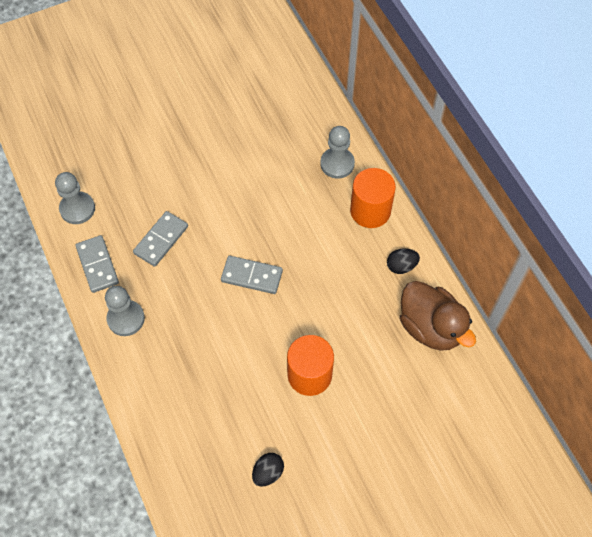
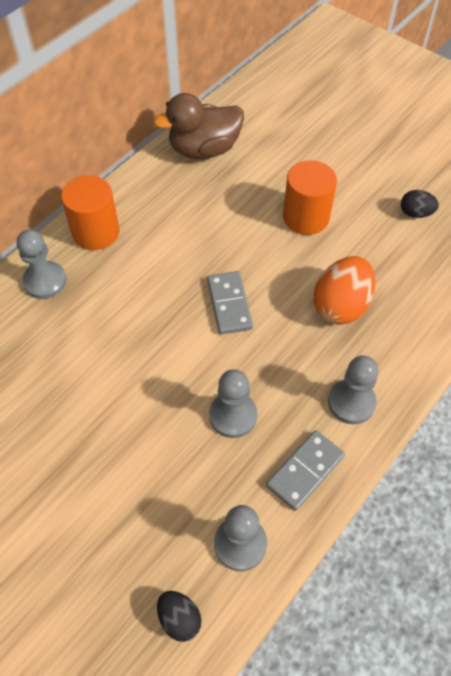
camera: 115 degrees left, 5 degrees down
grey domino [133,211,188,267] -> grey pawn [209,369,257,438]
black egg [387,248,420,274] -> black egg moved to [157,591,201,642]
brown duck [400,281,476,351] -> brown duck turned 135 degrees counterclockwise [153,93,244,159]
none -> orange egg [314,256,375,325]

